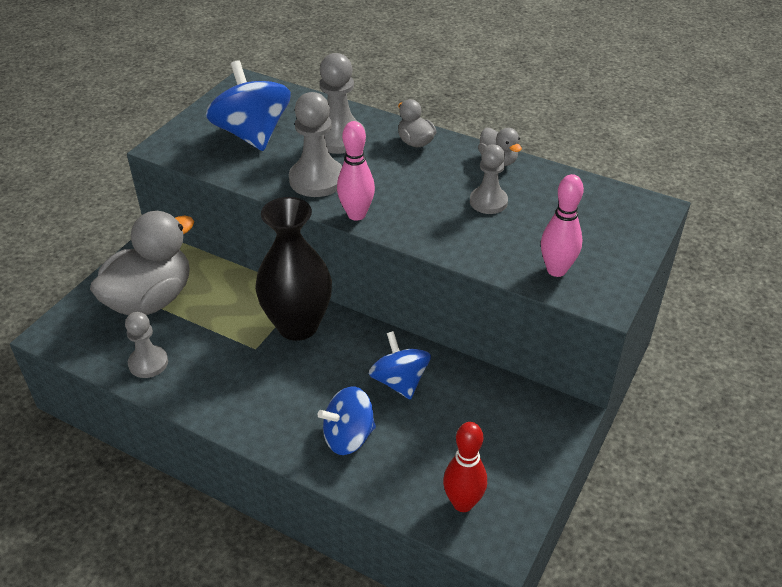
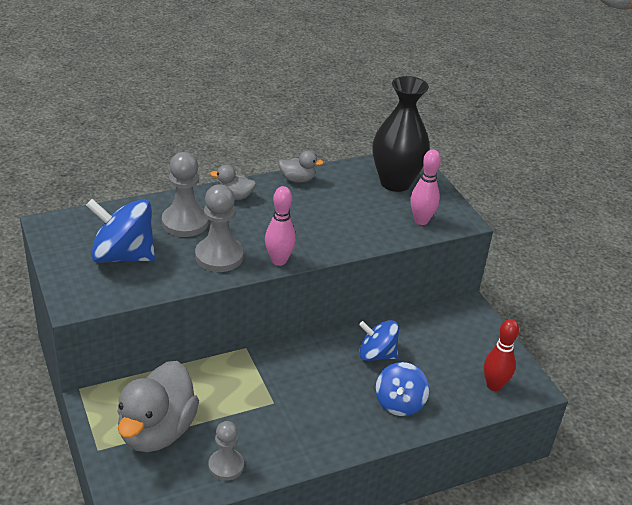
camera: 55 degrees left, 5 degrees down
grey duck [90,211,194,315] -> grey duck turned 150 degrees counterclockwise [117,361,199,452]
black vase [255,197,332,341] -> black vase moved to [373,76,430,192]
grey pawn [470,144,508,214] -> none

